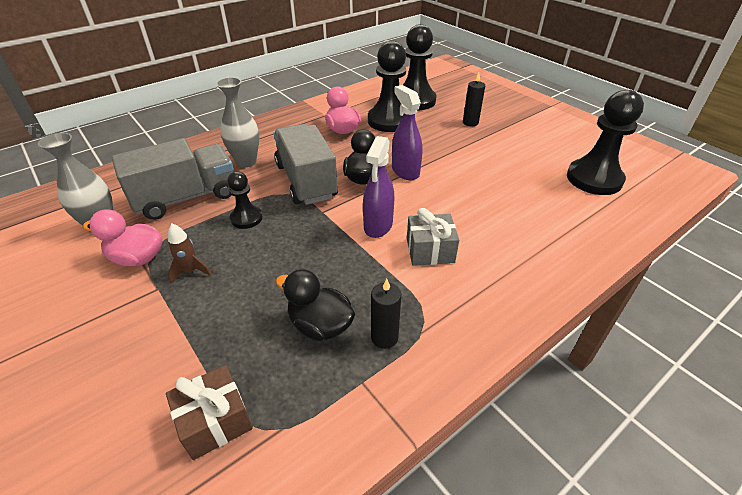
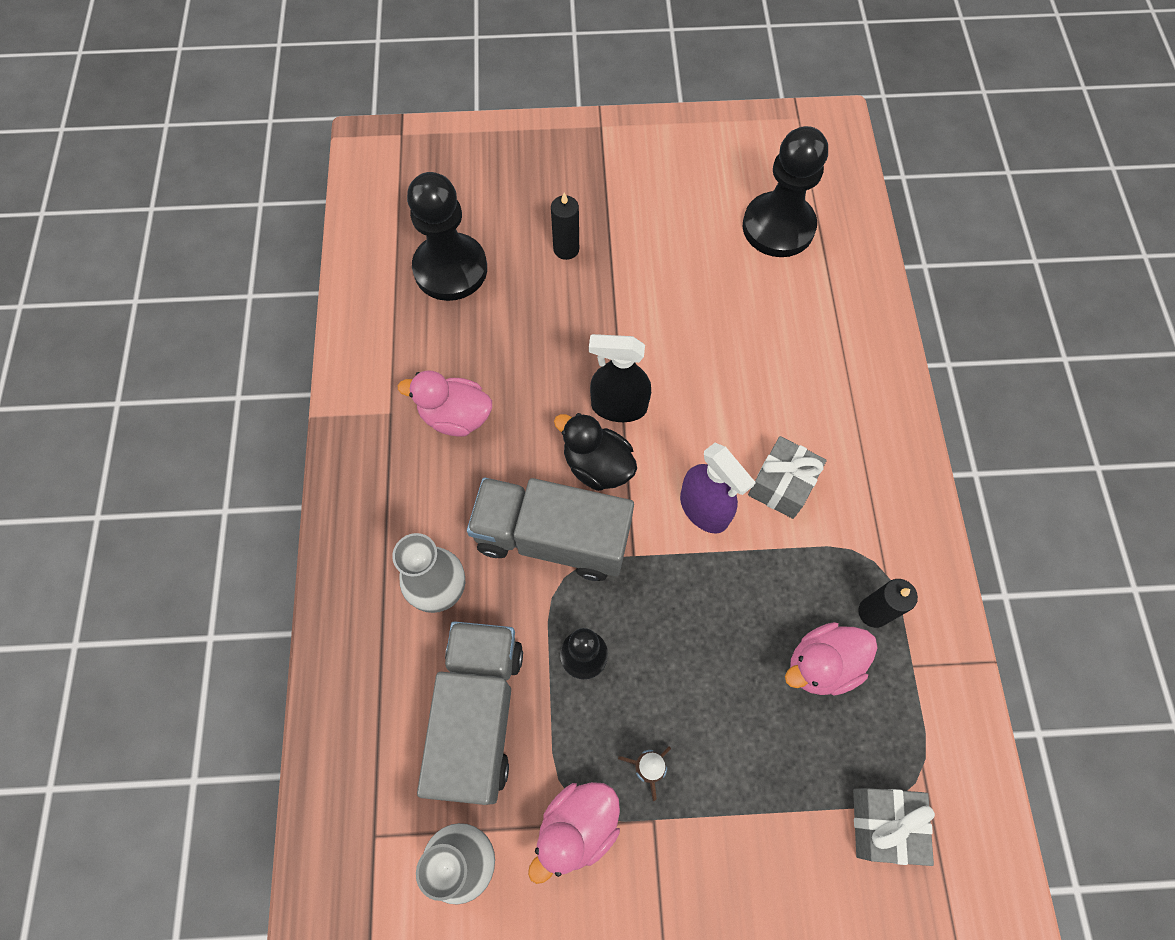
camera: 55 degrees left, 25 degrees up
brown gift [166,365,253,460] -> grey gift [853,788,935,866]
black duck [276,269,355,341] -> pink duck [785,622,878,696]
black pawn [368,41,406,132] -> none
purple spray bottle [392,85,422,180] -> black spray bottle [589,334,651,422]

